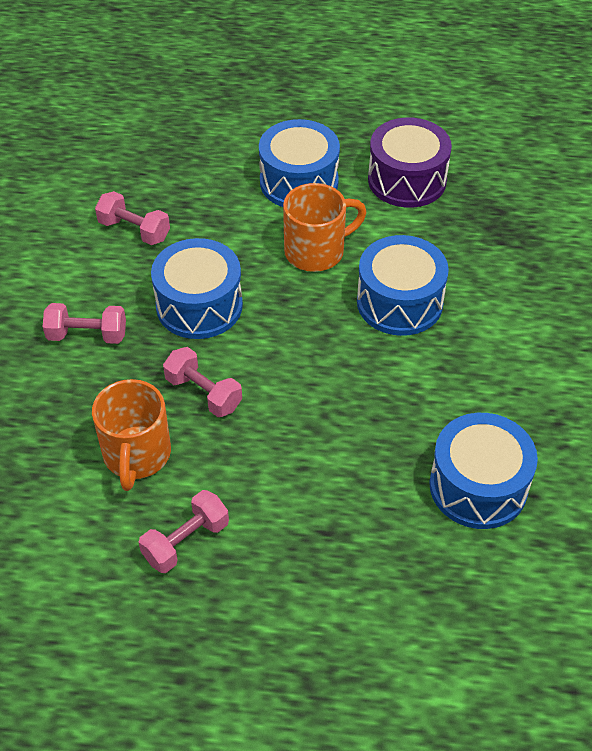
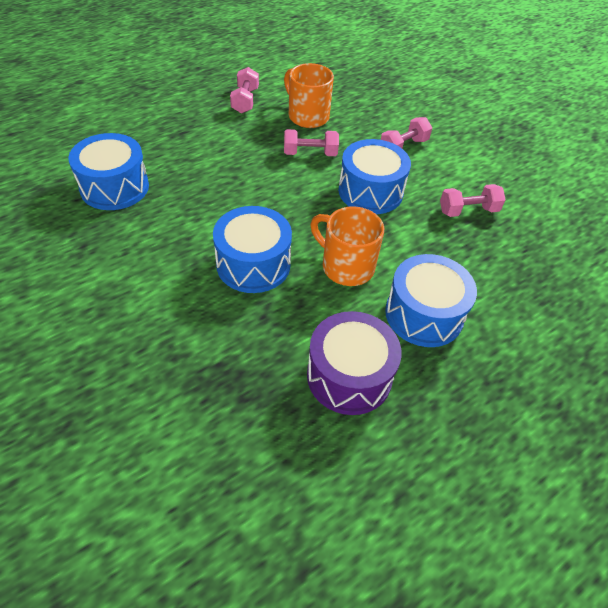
camera: 135 degrees right, 0 degrees up
orange mug [283,183,366,272] -> orange mug turned 105 degrees clockwise [310,206,384,286]

